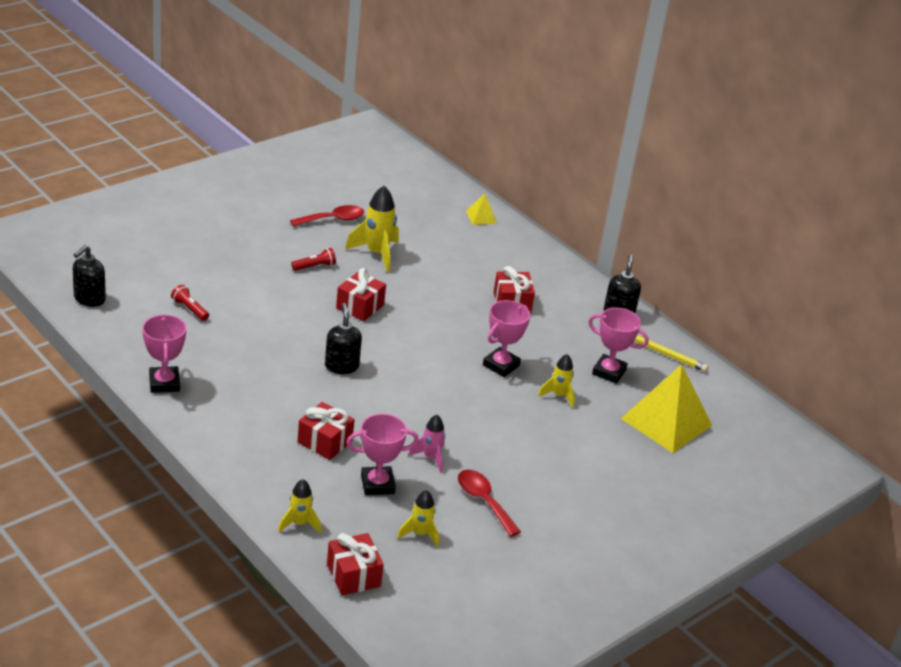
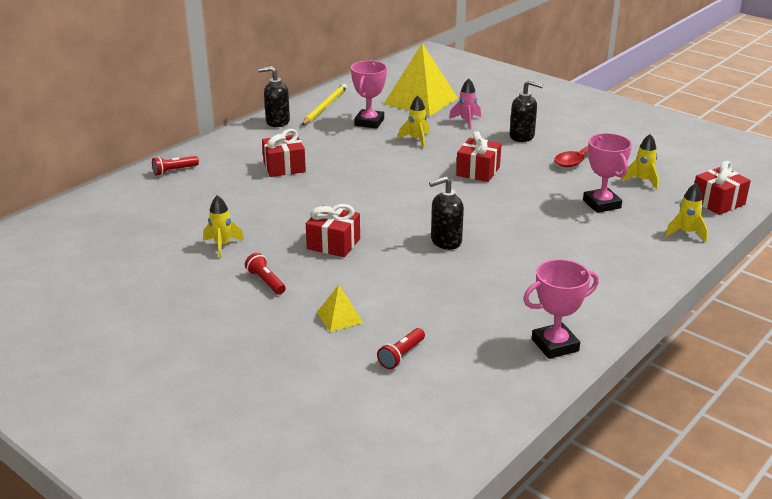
camera: 95 degrees left, 5 degrees down
black soap dispenser [73,245,106,307] -> black soap dispenser moved to [510,80,543,142]
red spoon [290,205,364,227] -> none
red gift [298,402,355,460] -> red gift moved to [456,131,502,182]
yellow rocket [345,186,399,273] -> yellow rocket [203,195,244,259], size x0.60
pink rocket [408,415,445,473] -> pink rocket moved to [449,78,481,129]
yellow pyramid [466,194,497,225] -> yellow pyramid moved to [317,285,363,332]
pink trophy [483,300,531,377] -> none
none -> red flashlight [152,156,199,175]

